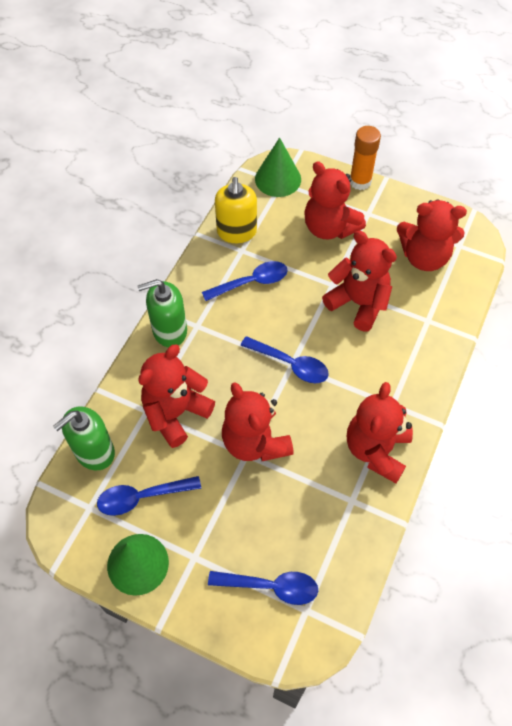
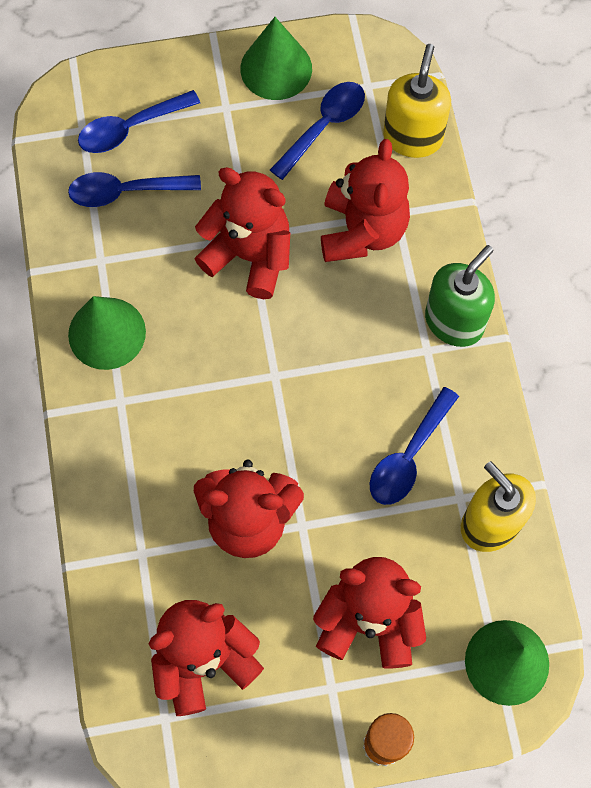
camera: 145 degrees right, 10 degrees up
green soap dispenser [53,406,115,470] -> yellow soap dispenser [383,44,451,158]
blue spoon [241,336,329,383] -> blue spoon moved to [68,172,201,207]
red teddy bear [347,382,413,483] -> green cone [68,296,146,370]

